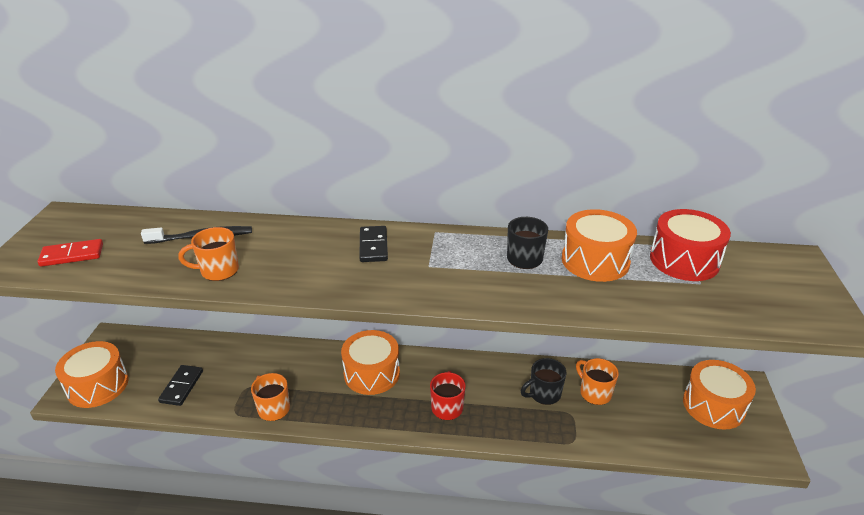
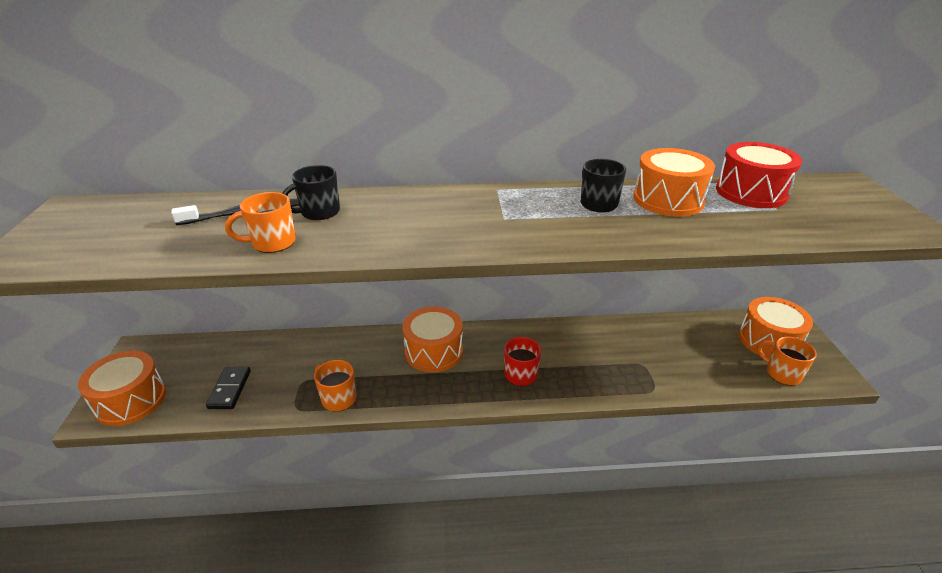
camera: 10 degrees left, 0 degrees up
red domino [38,239,103,267] -> none
black domino [359,226,388,262] -> none
black mug [521,358,567,405] -> black mug moved to [282,165,340,220]
orange mug [576,358,619,405] -> orange mug moved to [757,337,817,386]

